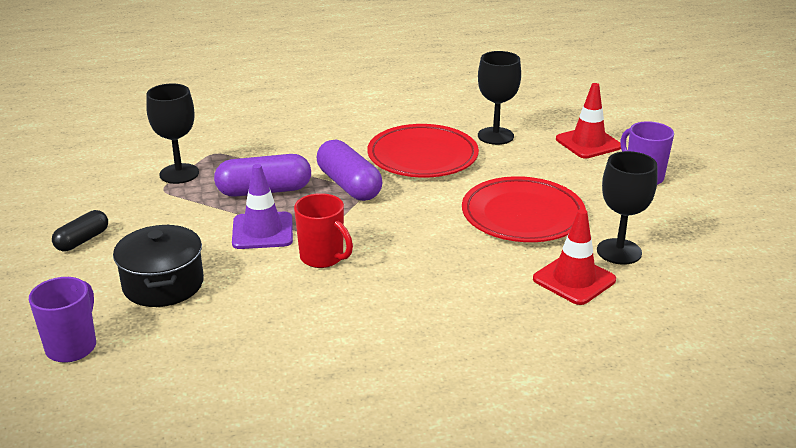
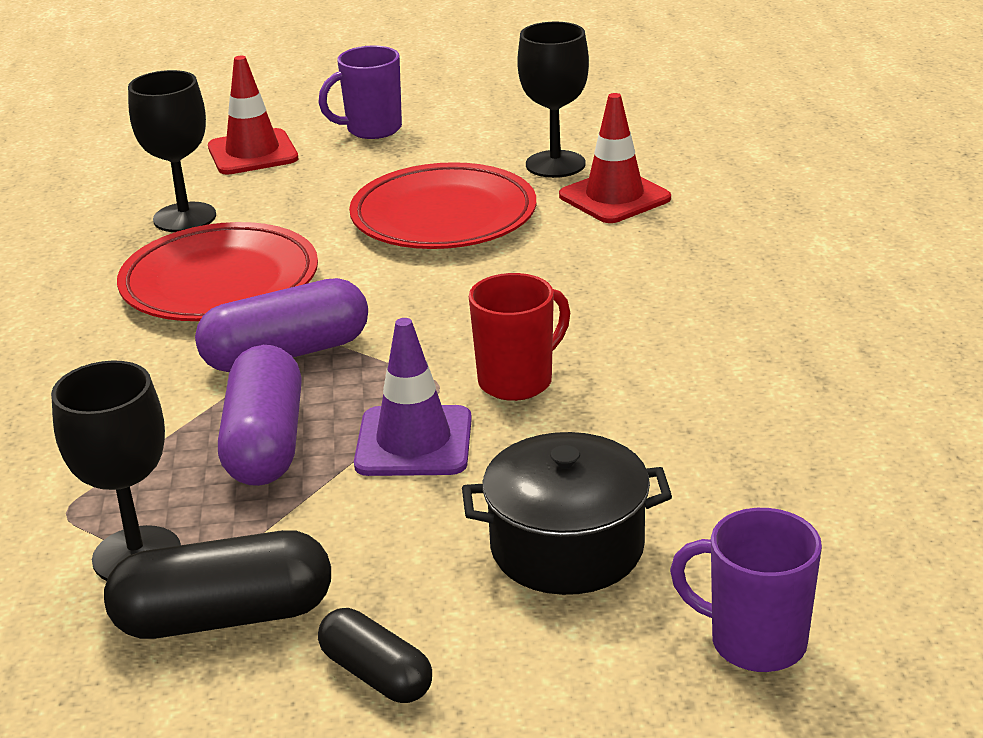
camera: 80 degrees left, 0 degrees up
none -> black capsule [104,530,331,639]

